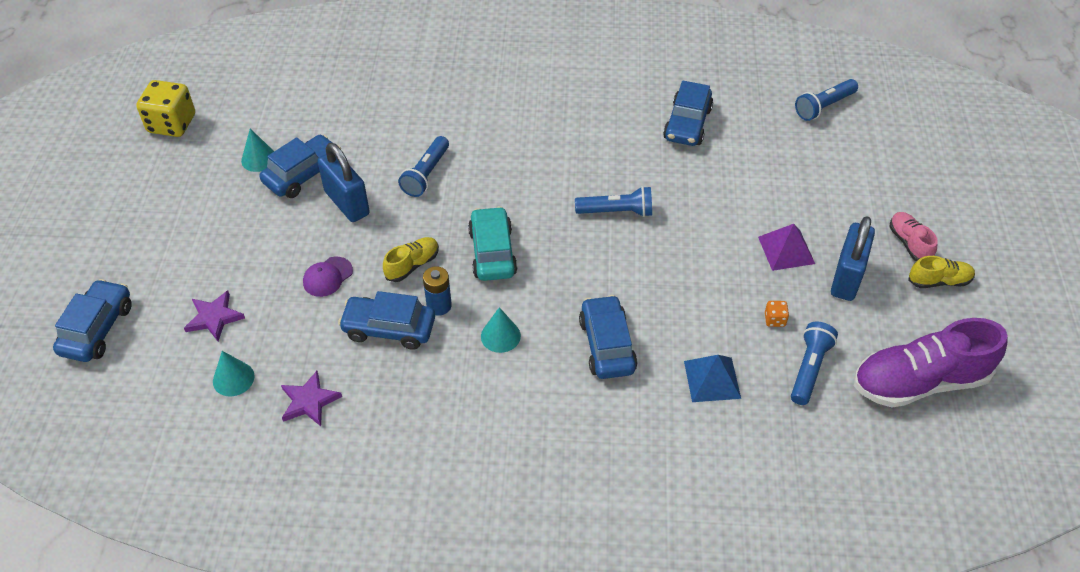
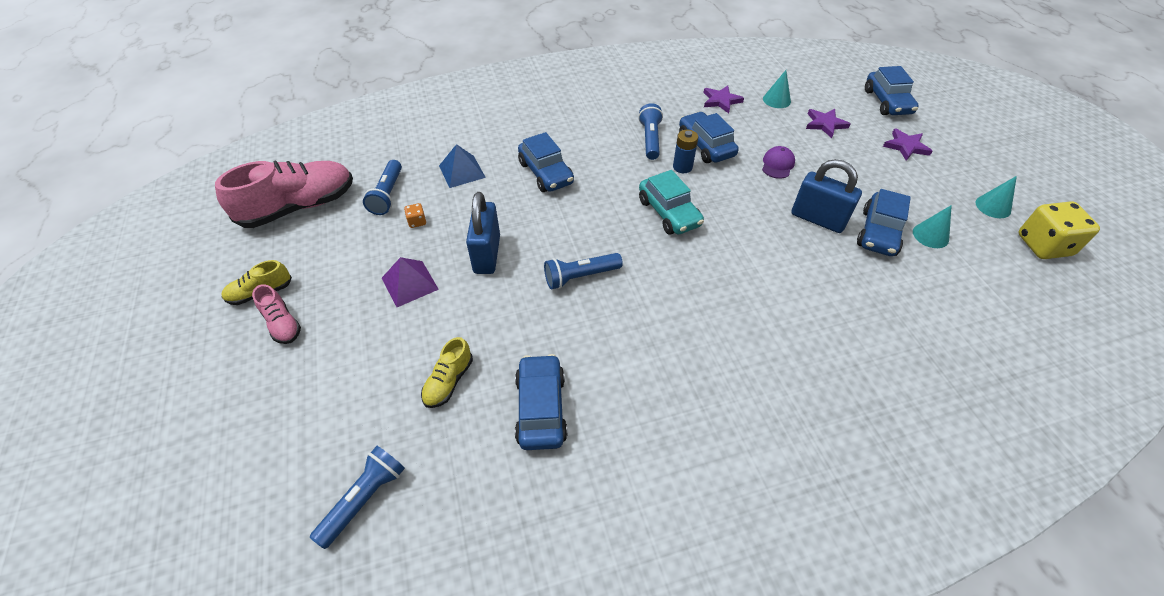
camera: 160 degrees right, 0 degrees up
blue car [338,291,435,350] -> blue car turned 105 degrees counterclockwise [679,112,739,163]
yellow shoe [383,237,439,282] -> yellow shoe moved to [421,337,473,408]
blue flashlight [398,136,449,197] -> blue flashlight moved to [638,103,663,160]
turquoise cone [481,307,521,353] -> turquoise cone moved to [975,176,1017,218]
blue padlock [831,216,875,301] -> blue padlock moved to [466,192,500,274]
purple shoe [854,318,1008,407] -> pink shoe [215,161,353,228]
none -> purple star [883,128,932,161]

